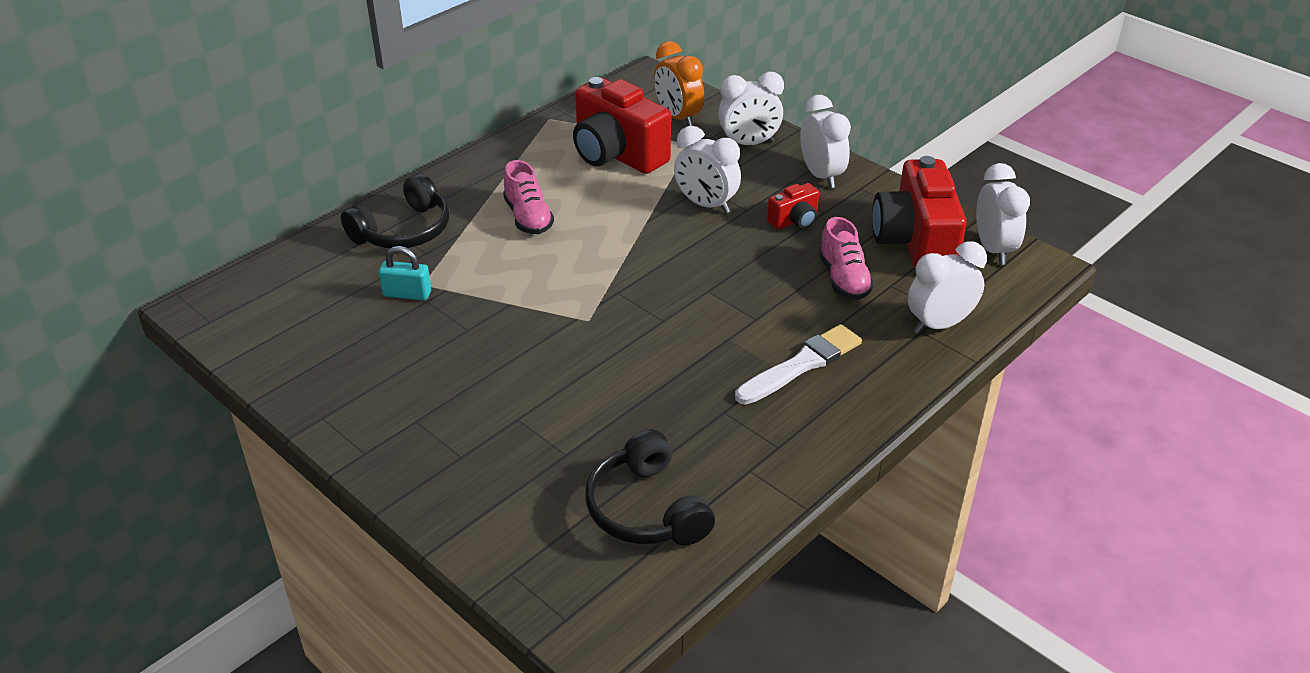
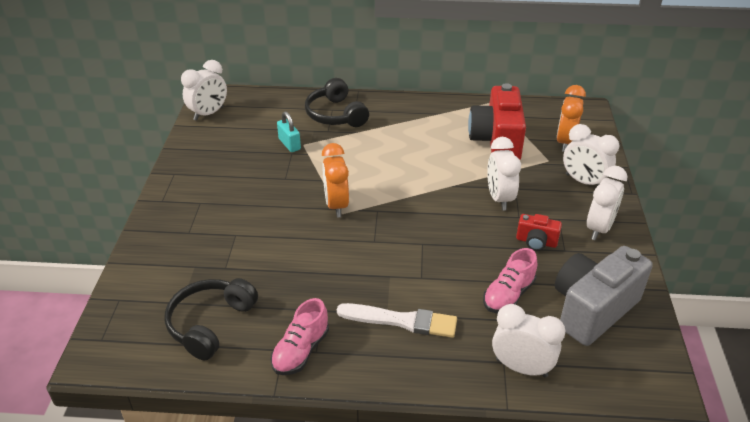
camera: 50 degrees right, 0 degrees up
black headphones [341,173,449,248] -> black headphones turned 60 degrees clockwise [305,78,369,127]
pink shoe [503,160,554,234] -> pink shoe moved to [271,298,329,375]
red camera [872,156,967,271] -> grey camera [555,246,653,346]
white clock [976,163,1030,265] -> white clock moved to [181,60,227,121]
none -> orange clock [322,143,349,218]

